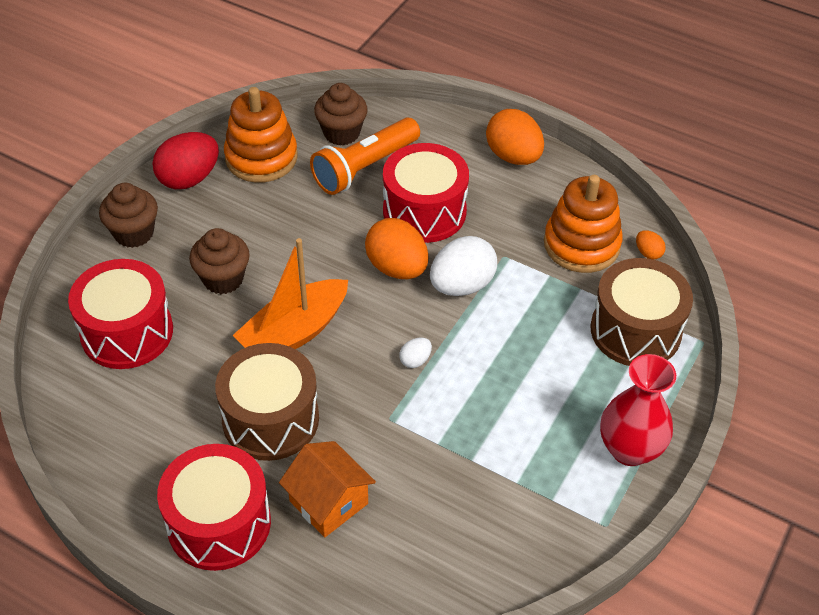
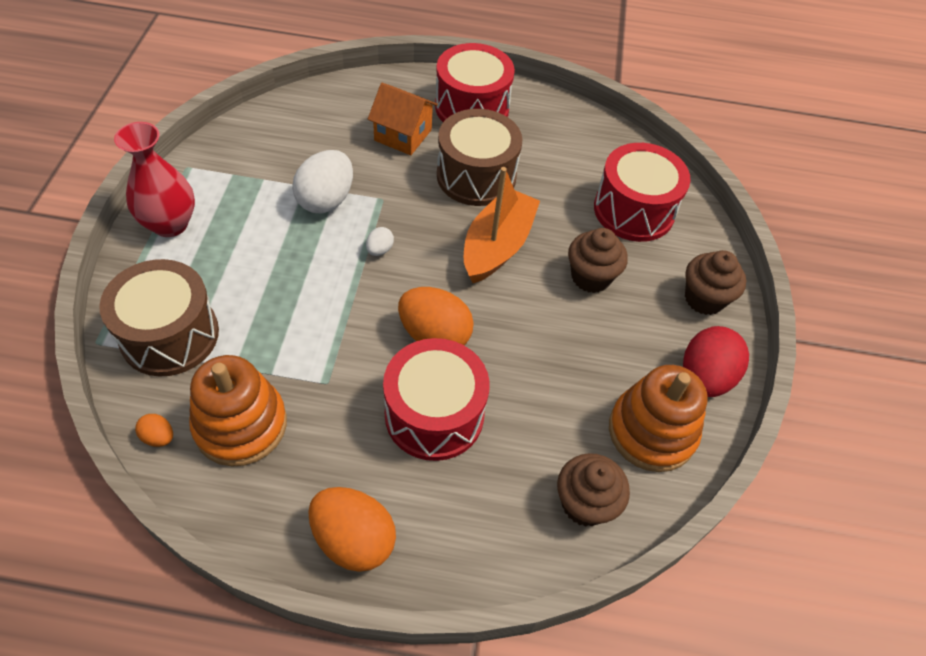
camera: 155 degrees right, 5 degrees up
orange flashlight [310,118,420,195] -> none
white egg [430,236,497,296] -> white egg moved to [292,150,353,213]

